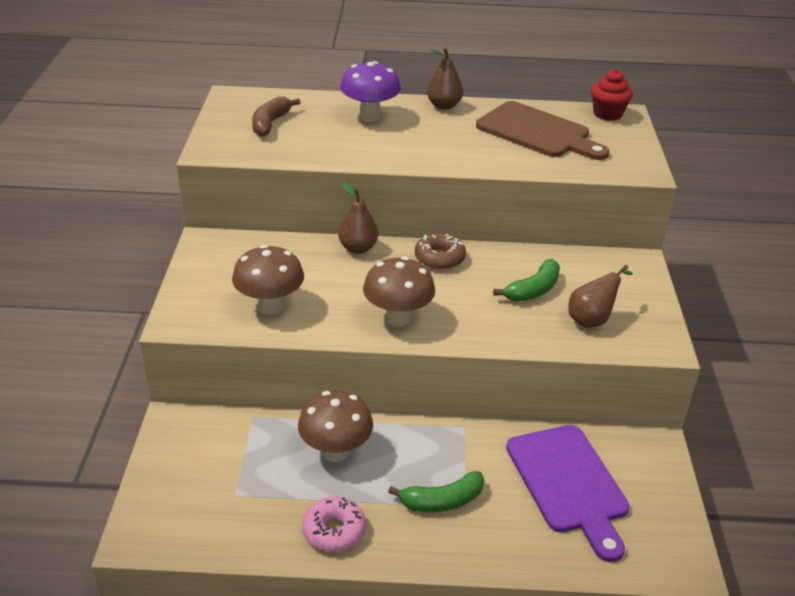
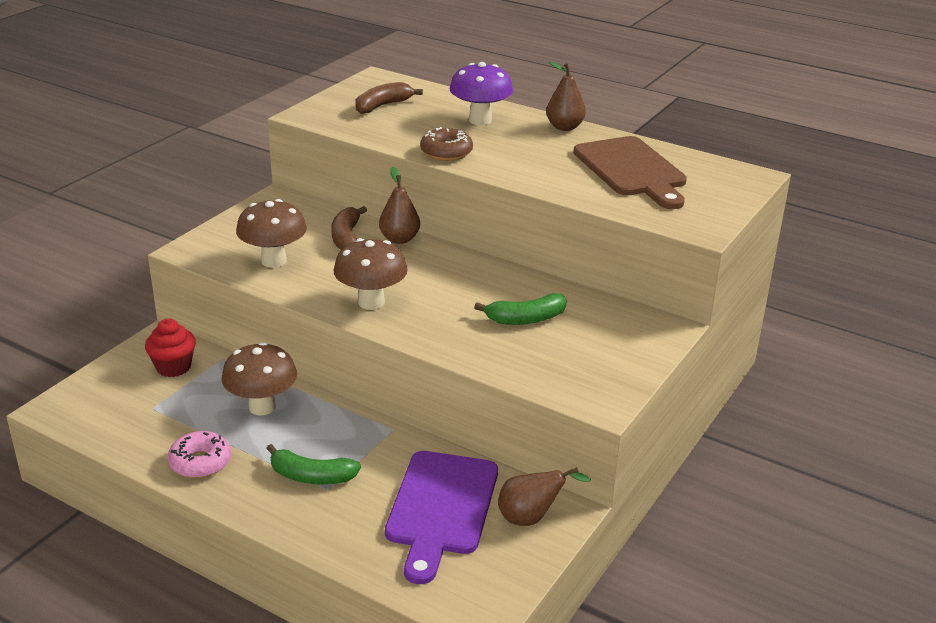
camera: 30 degrees right, 5 degrees down
brown donut [415,233,466,270] -> brown donut moved to [420,127,473,161]
brown pear [568,265,633,328] -> brown pear moved to [498,467,591,526]
red cupcake [591,69,633,121] -> red cupcake moved to [145,318,196,377]
none -> brown banana [331,206,367,250]

